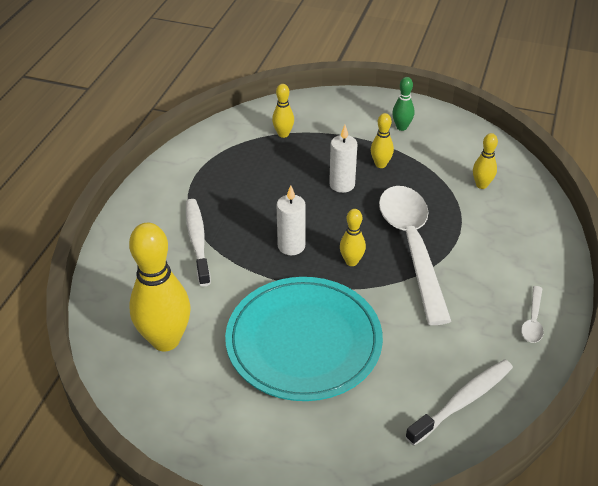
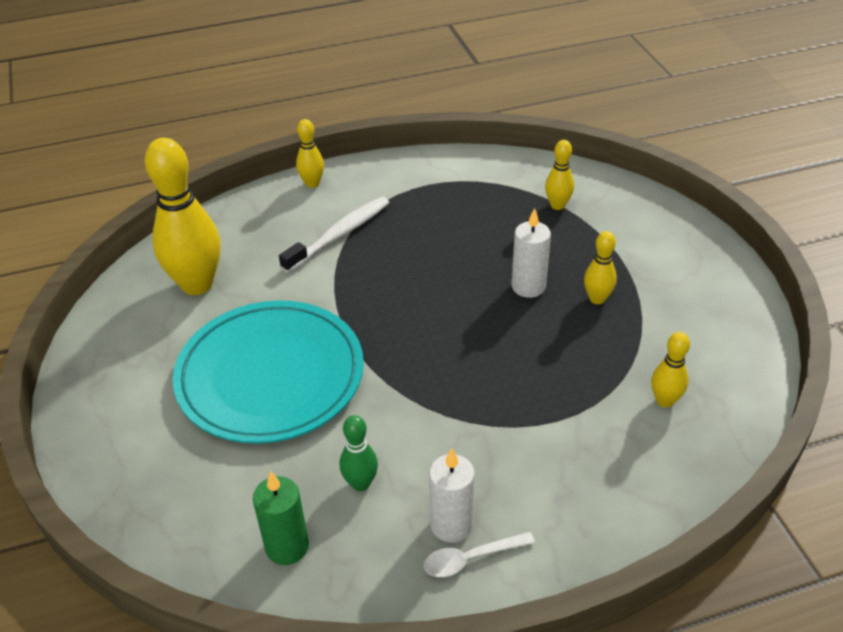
camera: 55 degrees right, 0 degrees up
white candle [277,185,306,255] -> white candle moved to [429,448,475,543]
yellow bowling pin [340,209,366,266] -> yellow bowling pin moved to [296,119,324,188]
white spoon [379,186,452,325] -> none
green bowling pin [392,77,414,131] -> green bowling pin moved to [340,415,378,491]
white toothbrush [405,359,513,446] -> green candle [253,471,309,565]

